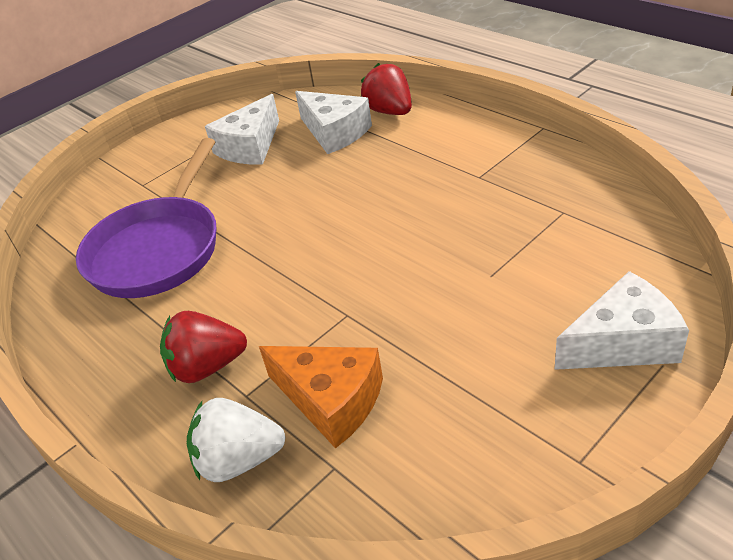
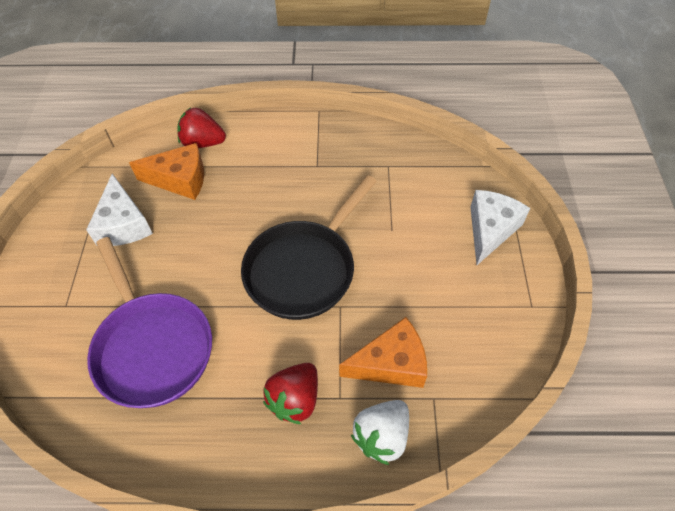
camera: 50 degrees left, 15 degrees up
white cheese [295,91,372,154] -> orange cheese [129,143,204,200]
none -> black pan [241,175,377,320]

